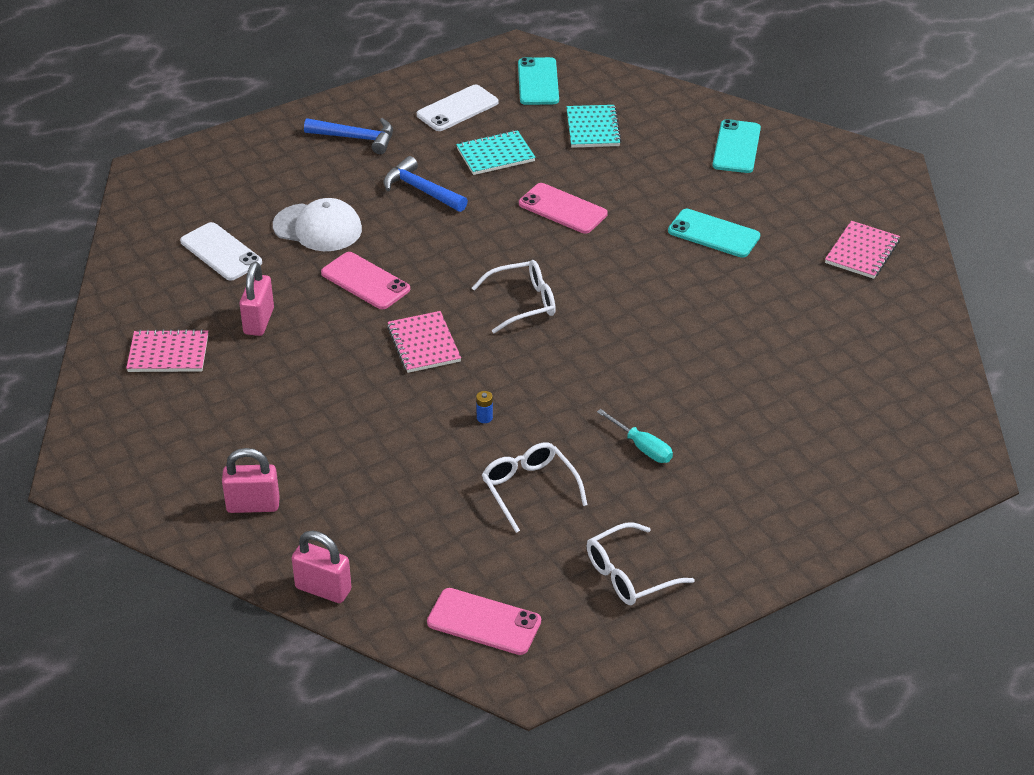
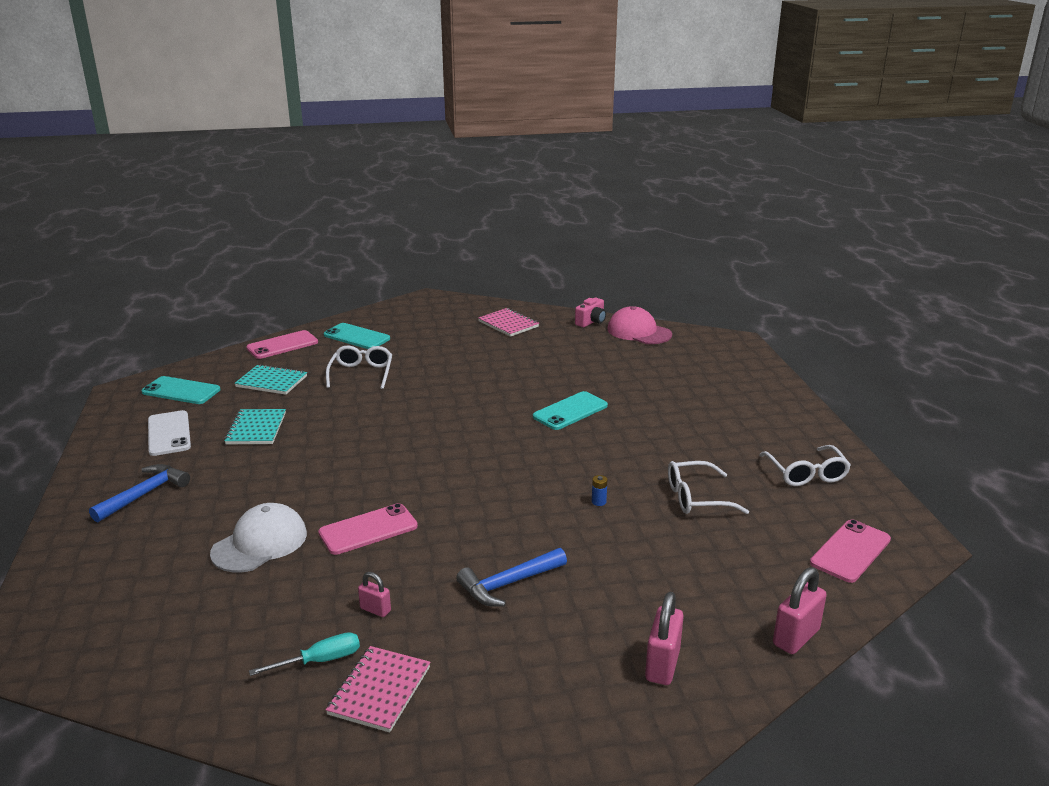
camera: 70 degrees left, 15 degrees down
white phone [180,222,262,281] -> none
pink padlock [240,262,274,336] -> pink padlock [358,572,391,617], size x0.58
blue hammer [383,156,468,212] -> blue hammer moved to [456,548,567,607]
pink notebook [387,311,461,373] -> none
white glasses [472,260,556,333] -> white glasses moved to [326,345,392,389]
pink phone [519,183,608,234] -> pink phone moved to [246,330,318,359]
turquoise screwdriver [597,409,673,463] -> turquoise screwdriver moved to [249,632,360,676]
turquoise phone [668,209,760,258] -> turquoise phone moved to [533,391,608,430]
none -> pink camera [575,298,606,327]
none -> pink cap [608,306,672,344]

